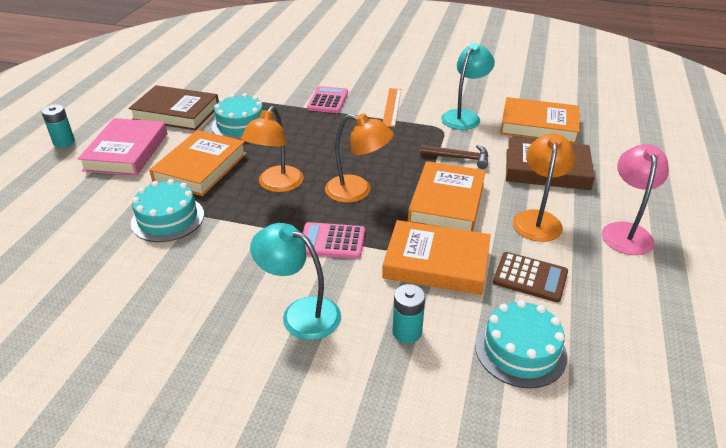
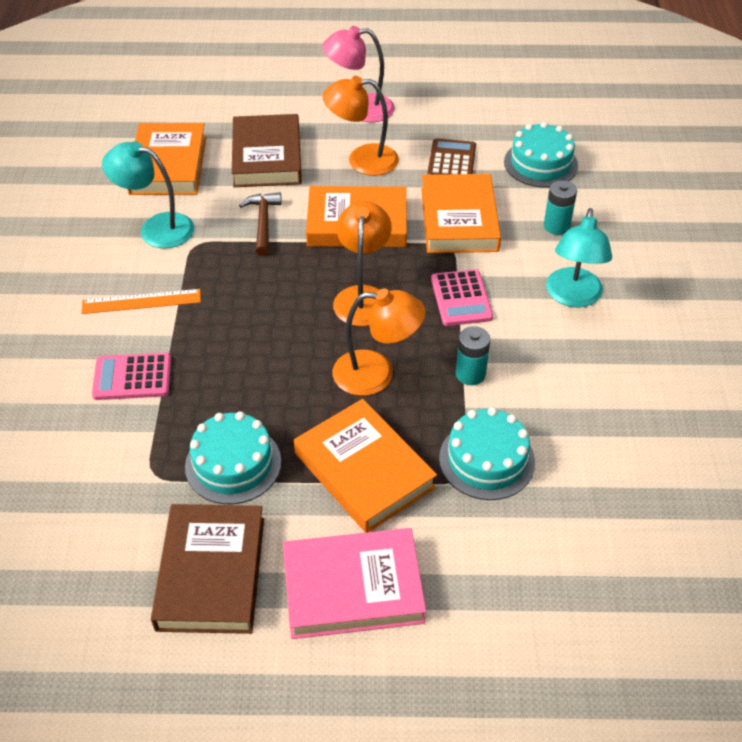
camera: 105 degrees left, 10 degrees up
turquoise battery [41,105,75,147] -> turquoise battery moved to [456,326,490,385]
orange book [149,130,247,196] -> orange book turned 45 degrees clockwise [294,399,437,533]

